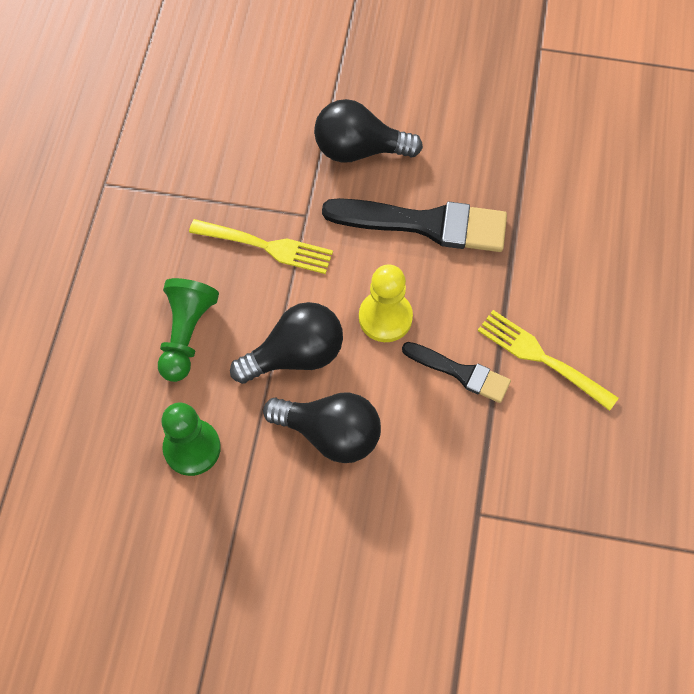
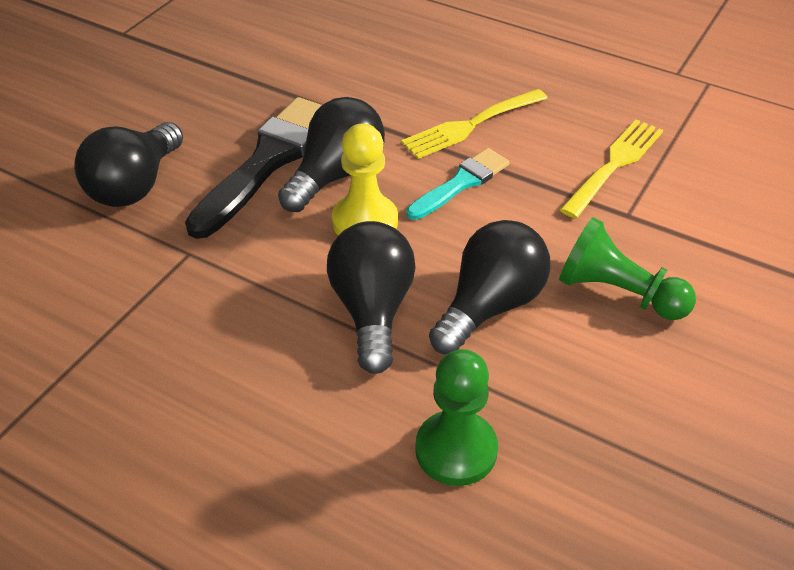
camera: 70 degrees left, 20 degrees down
green pawn [158,278,219,382] -> green pawn moved to [559,217,696,320]
yellow fork [189,219,333,274] -> yellow fork moved to [560,119,663,219]
black brush [402,342,511,403] -> turquoise brush [406,148,510,220]
none -> black light bulb [278,97,385,212]

